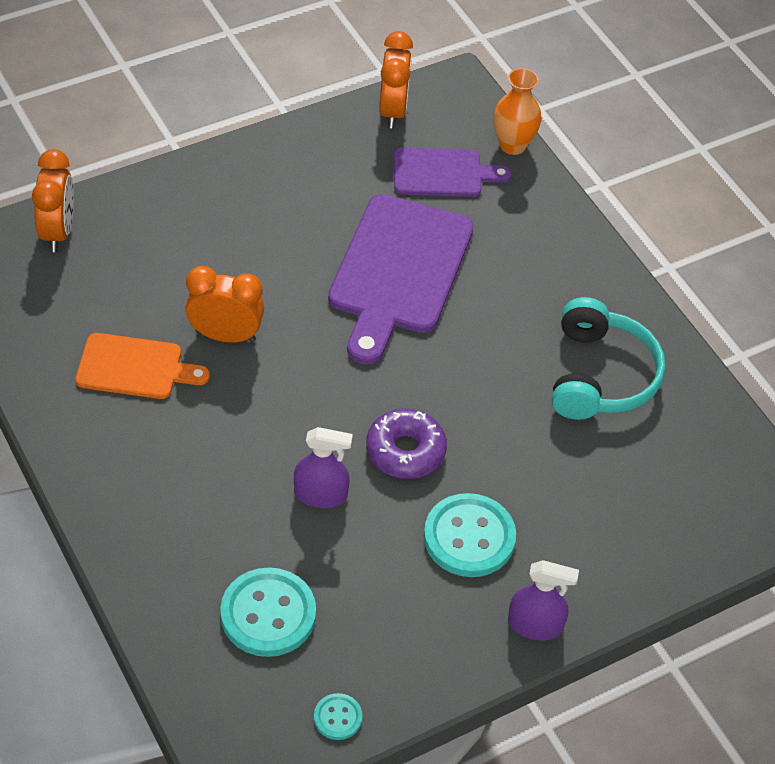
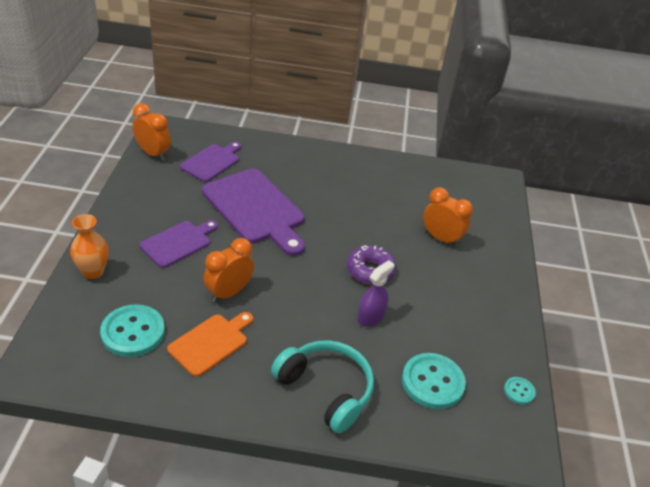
camera: 55 degrees left, 10 degrees down
orange clock [32,149,74,252] -> orange clock moved to [423,187,473,247]
turquoise button [424,493,516,577] -> turquoise button moved to [100,304,165,357]
orange vase [493,68,542,155] -> orange vase moved to [70,214,109,279]
purple spray bottle [508,560,579,640] -> none
turquoise headphones [552,297,666,420] -> turquoise headphones moved to [271,340,374,434]
none -> purple cutting board [140,220,218,268]

